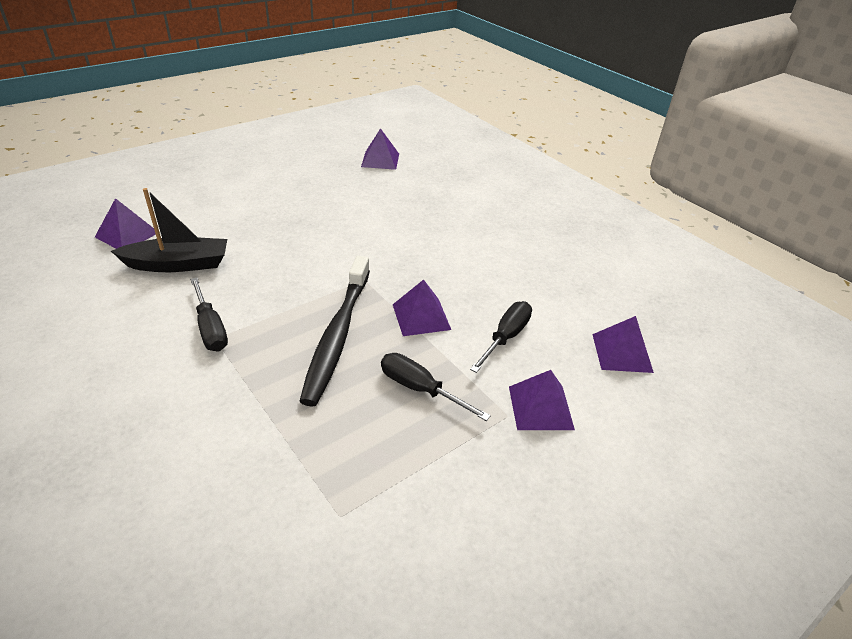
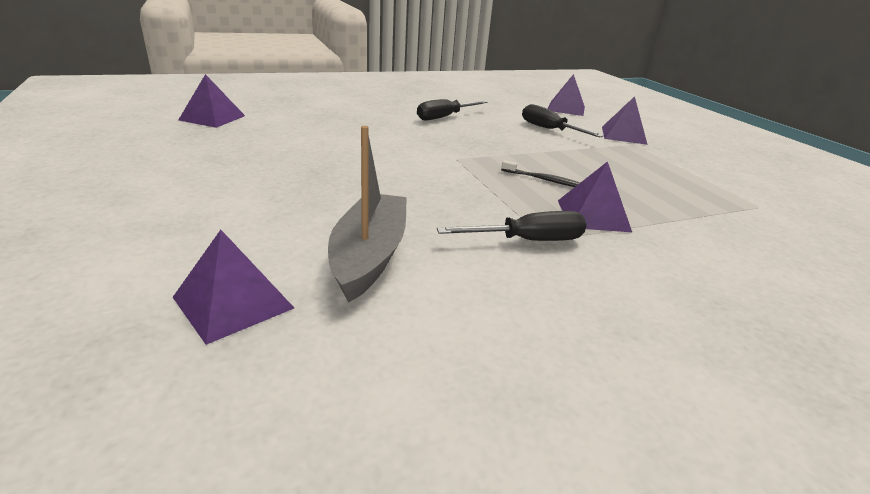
camera: 75 degrees left, 10 degrees down
black boat [111,188,227,272] -> grey boat [328,126,407,303]
black toothbrush [299,256,370,407] -> black toothbrush [501,160,580,187], size x0.42
black screwdriver [381,353,491,421] -> black screwdriver moved to [417,99,487,121]
purple pyramid [393,280,451,336] -> purple pyramid moved to [558,161,632,232]

